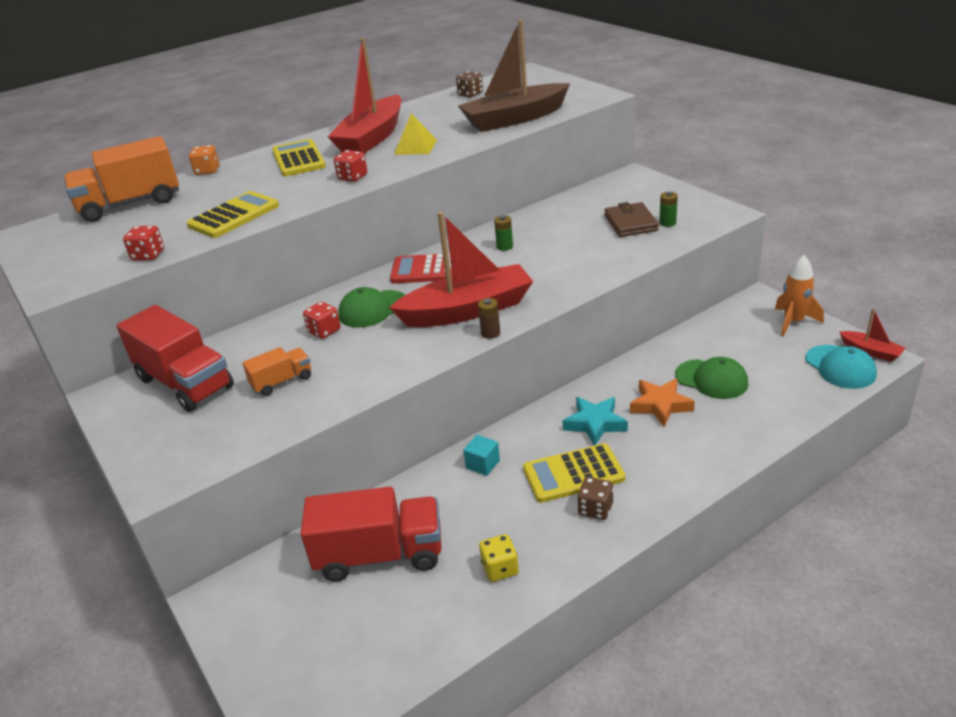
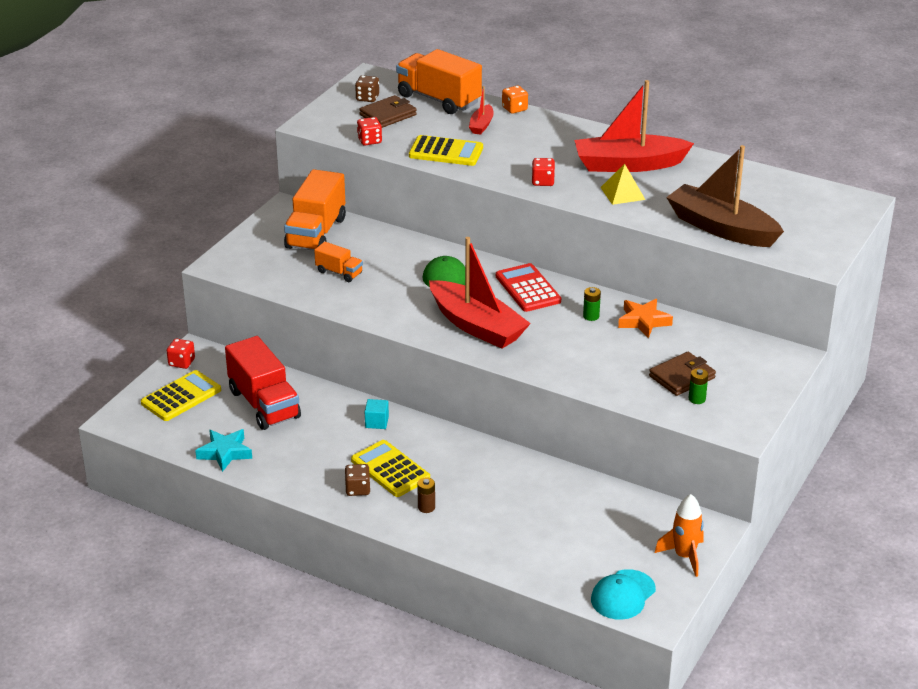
camera: 60 degrees right, 0 degrees up
red truck [116,305,234,412] -> orange truck [284,169,346,251]
yellow calculator [272,139,326,177] -> yellow calculator moved to [141,370,221,421]
red dice [303,301,340,339] -> red dice moved to [167,339,195,369]
brown dice [456,71,483,98] -> brown dice moved to [355,75,379,102]
brown battery [478,298,500,339] -> brown battery moved to [417,477,435,513]
yellow dice [479,534,519,582] -> none
turquoise star [563,397,628,446] -> turquoise star moved to [195,429,252,472]
orange star [630,379,695,427] -> orange star moved to [618,299,673,338]
green cap [675,357,748,399] -> none
red boat [839,308,905,362] -> red boat moved to [469,86,494,135]
none -> brown wallet [359,95,417,128]

